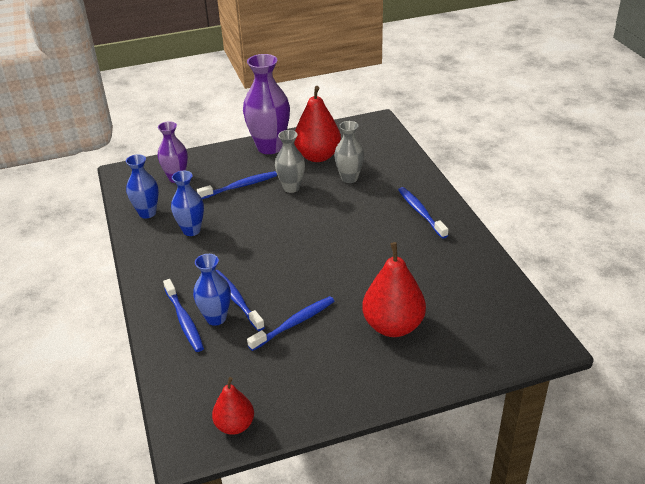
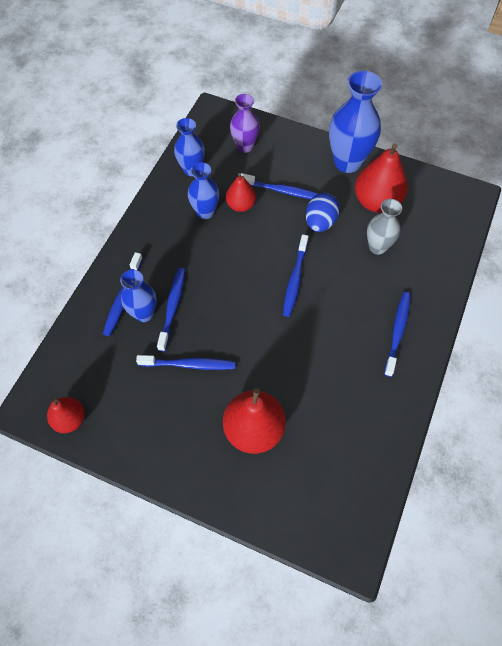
camera: 40 degrees right, 25 degrees up
purple vase [243,54,290,154] -> blue vase [329,71,382,173]
grey vase [275,130,305,193] -> blue egg [306,193,340,232]
none -> red pear [226,173,256,212]
none -> blue toothbrush [283,234,309,317]

